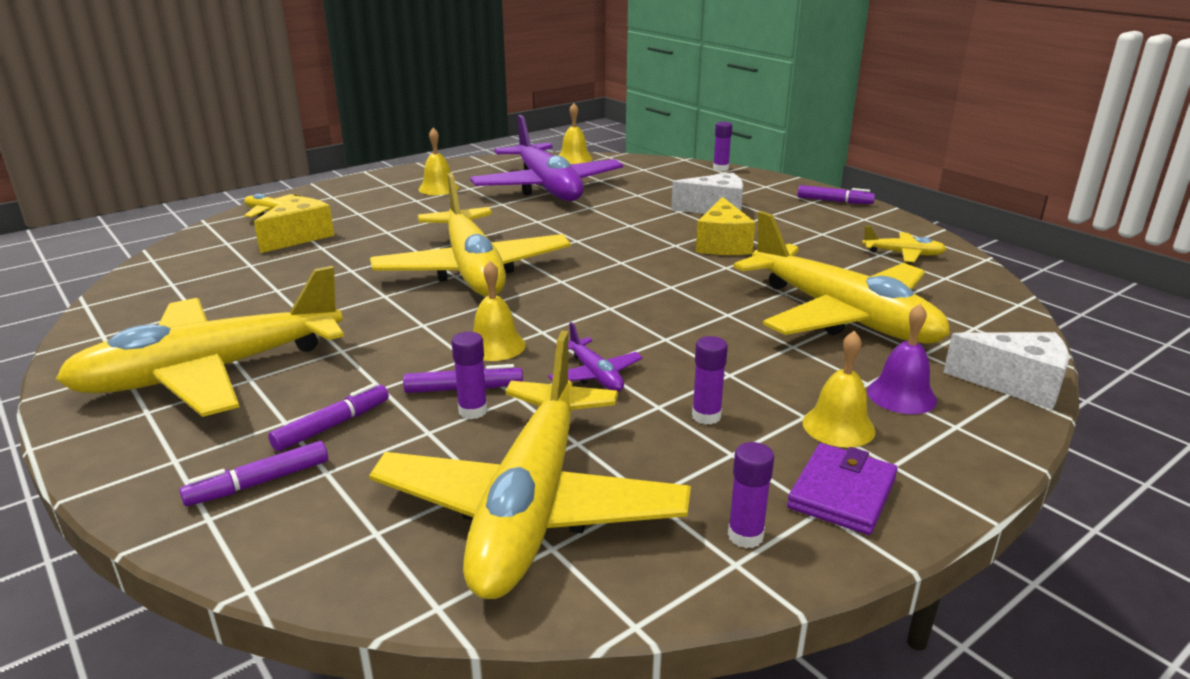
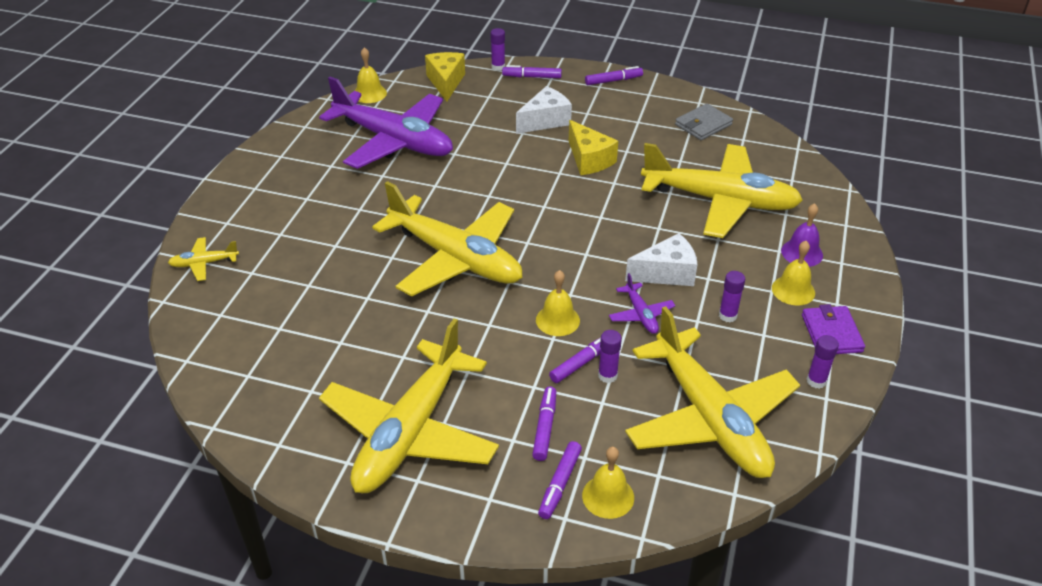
camera: 35 degrees left, 15 degrees up
yellow cheese [254,196,334,253] -> yellow cheese moved to [425,52,465,102]
yellow bell [418,128,459,195] -> yellow bell moved to [582,447,634,519]
purple plane [548,322,643,392] -> purple plane turned 45 degrees clockwise [609,273,675,334]
yellow plane [862,226,947,262] -> grey wallet [675,104,733,140]
white cheese [943,332,1069,410] -> white cheese moved to [625,233,698,286]
none -> purple marker [502,65,562,78]

